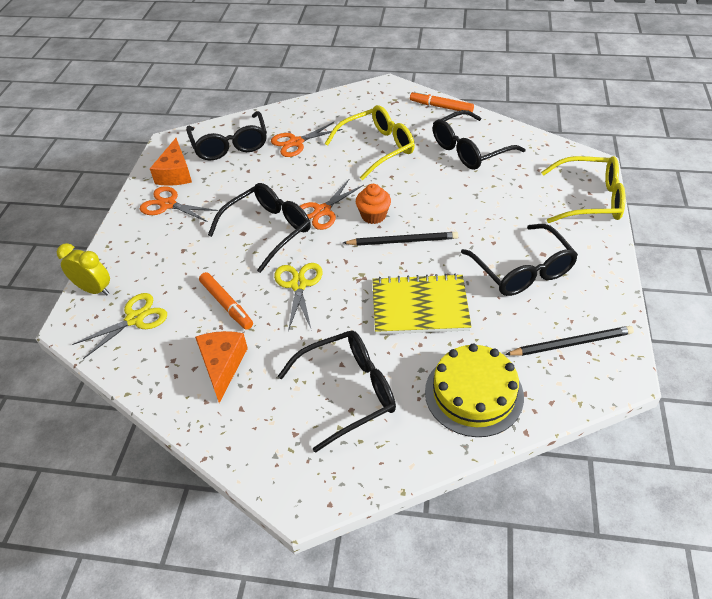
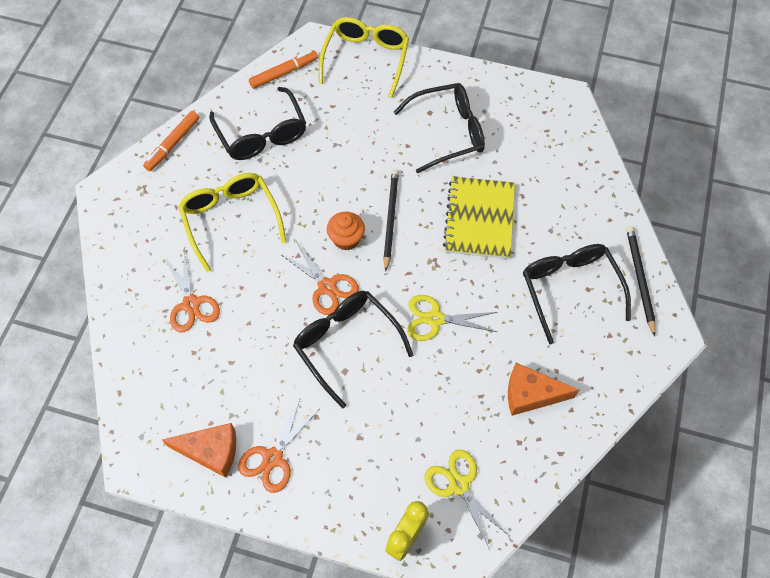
camera: 85 degrees left, 15 degrees up
black glasses [186,111,267,161] -> none
orange marker [199,272,253,330] -> orange marker moved to [249,50,318,89]
yellow cake [425,344,524,437] -> none
black pencil [505,326,634,356] -> black pencil moved to [626,226,656,337]

